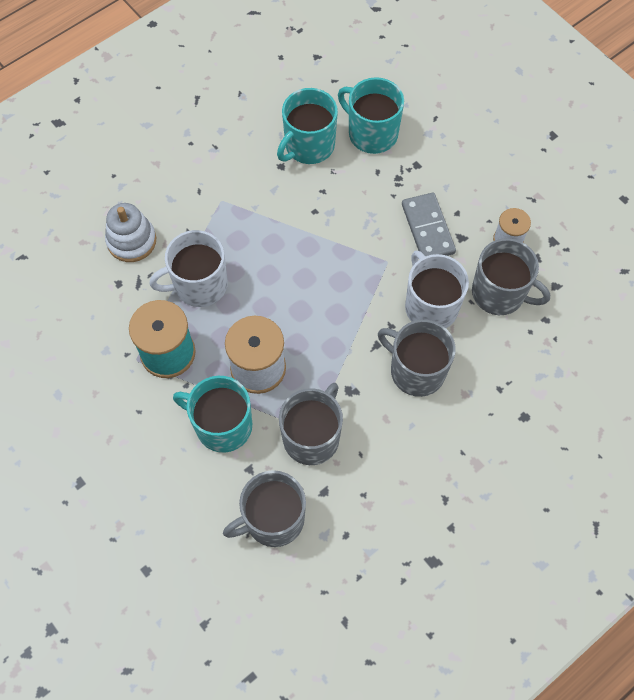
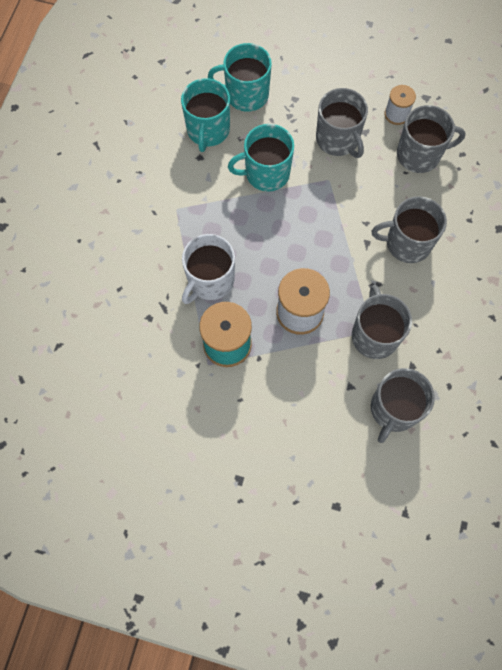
camera: 35 degrees left, 5 degrees up
white stacking toy [105,203,156,262] -> none
turquoise mug [173,376,252,453] -> turquoise mug moved to [228,124,294,192]
grey domino [402,193,456,256] -> grey mug [316,88,368,158]
white mug [405,251,469,328] -> none

